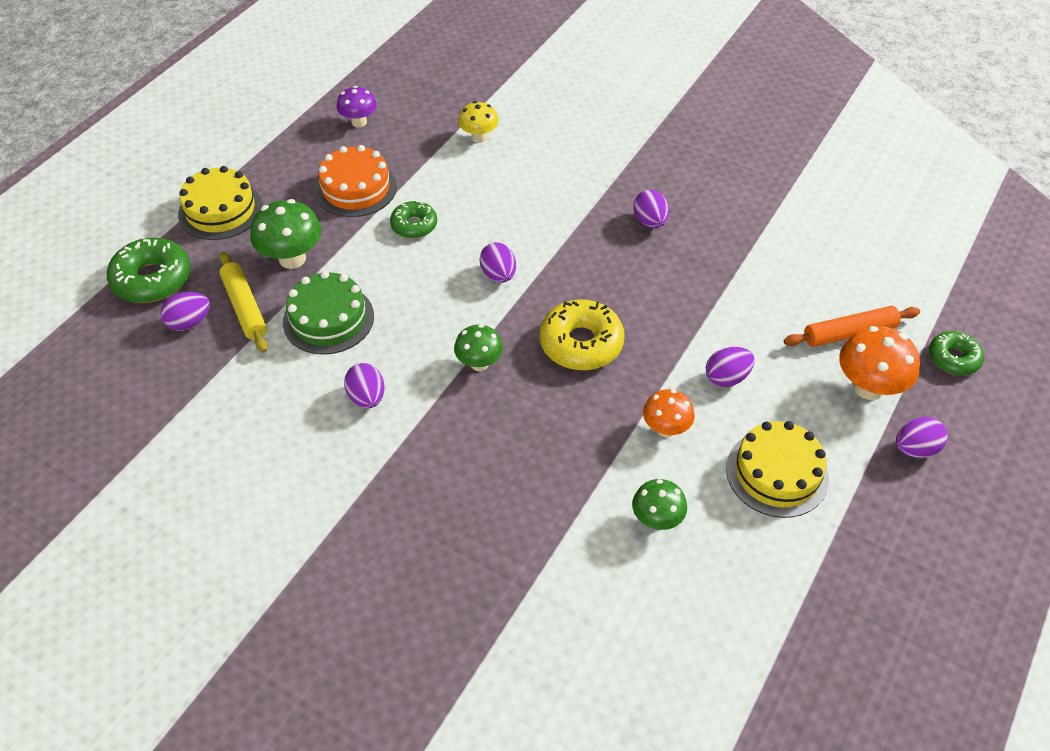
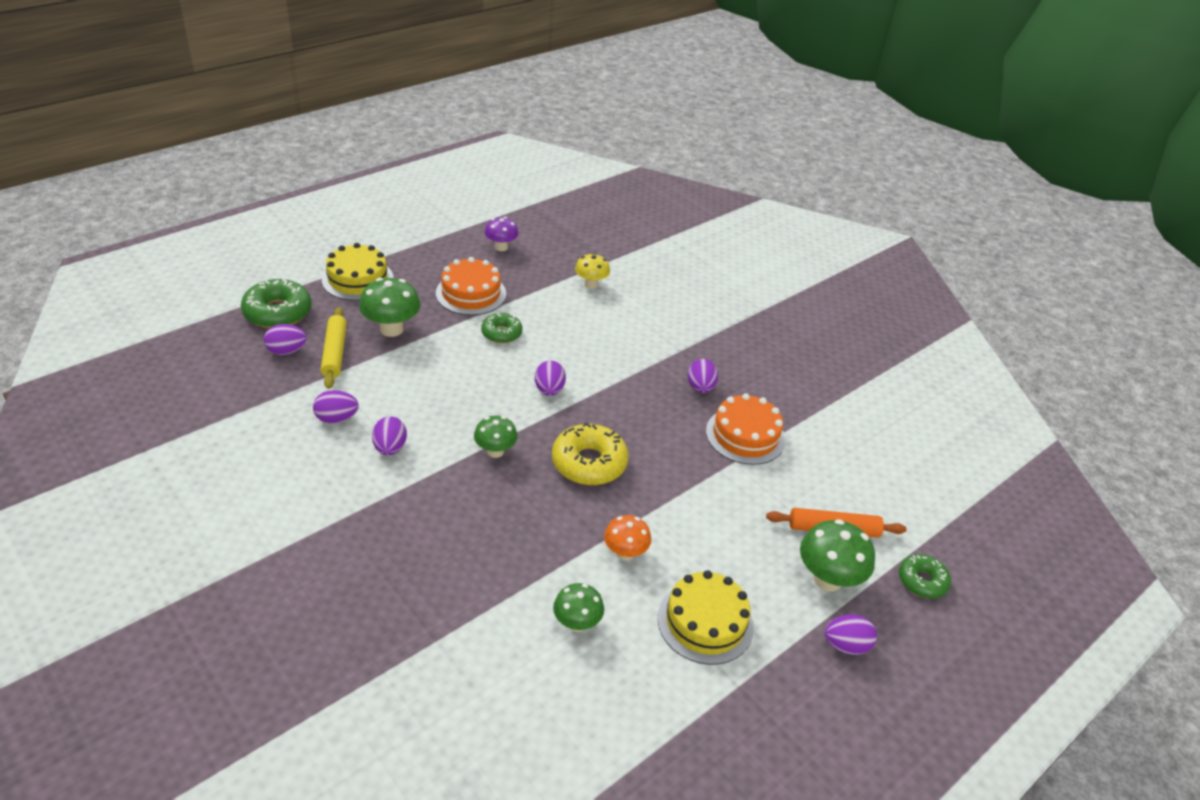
camera: 15 degrees right, 10 degrees down
green cake [283,271,374,355] -> none
purple egg [706,347,754,387] -> purple egg moved to [313,390,359,424]
orange mushroom [839,326,920,400] -> green mushroom [800,519,875,592]
none -> orange cake [706,393,786,465]

